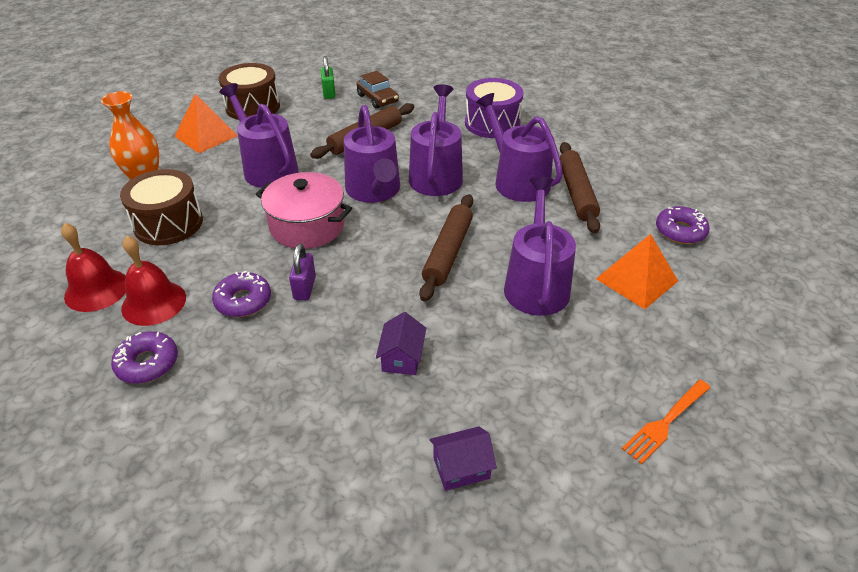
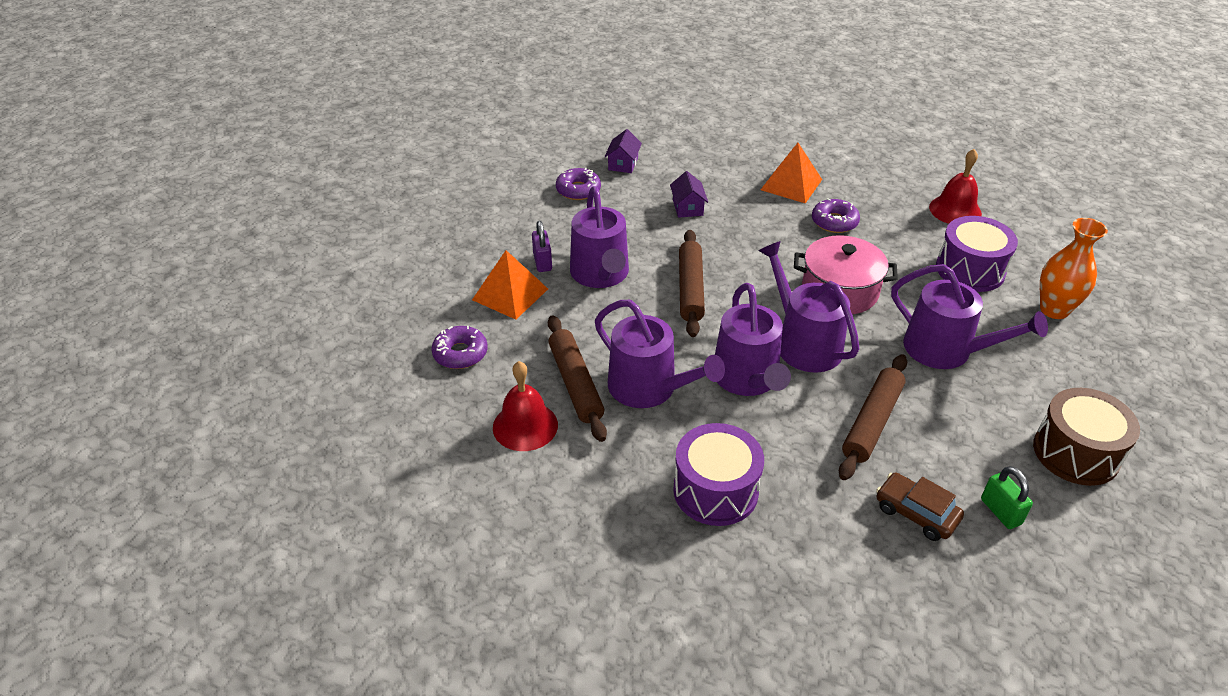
camera: 165 degrees right, 0 degrees up
purple donut [111,331,178,384] -> purple donut moved to [556,168,601,200]
brown drum [120,169,203,245] -> purple drum [936,216,1018,292]
red bell [121,236,186,326] -> red bell moved to [493,361,558,451]
orange pyramid [175,94,238,153] -> orange pyramid moved to [761,143,822,204]
purple padlock [289,244,316,300] -> purple padlock moved to [532,221,552,272]
purple house [429,426,497,491] -> purple house turned 45 degrees counterclockwise [605,129,642,173]
orange fork [622,380,711,464] -> none

